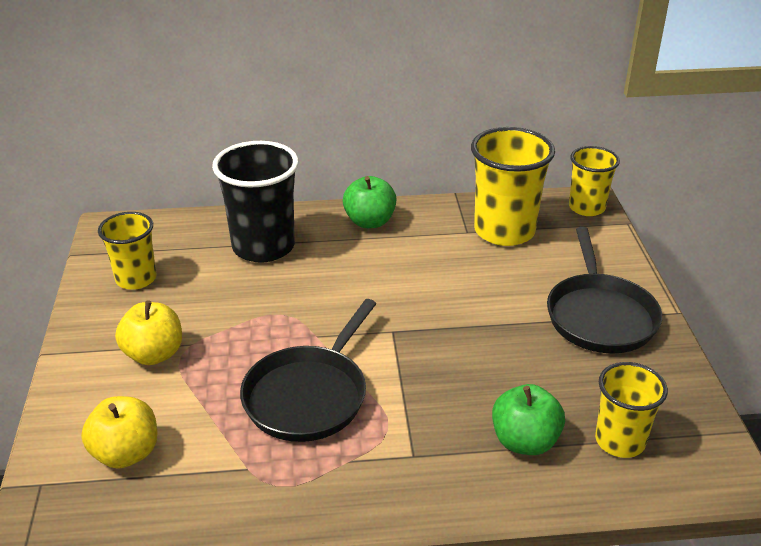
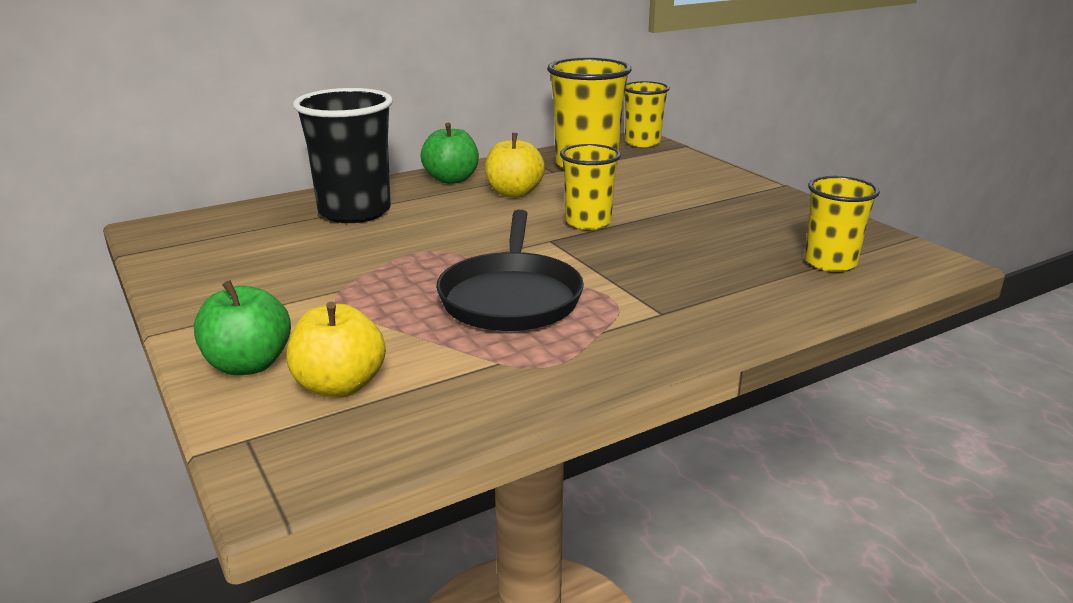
camera: 25 degrees left, 10 degrees down
yellow cup [98,212,156,290] -> yellow cup moved to [560,144,621,230]
yellow apple [115,300,182,365] -> yellow apple moved to [485,133,545,198]
green apple [492,384,565,455] -> green apple moved to [194,280,291,375]
black pan [547,227,662,353] -> none

